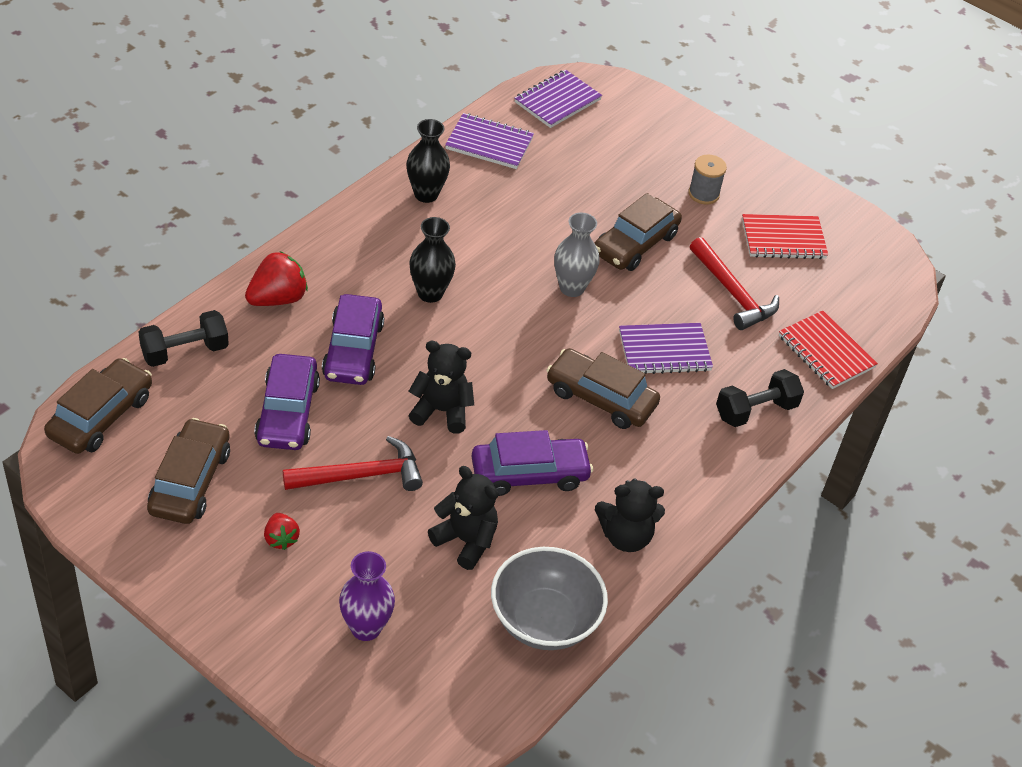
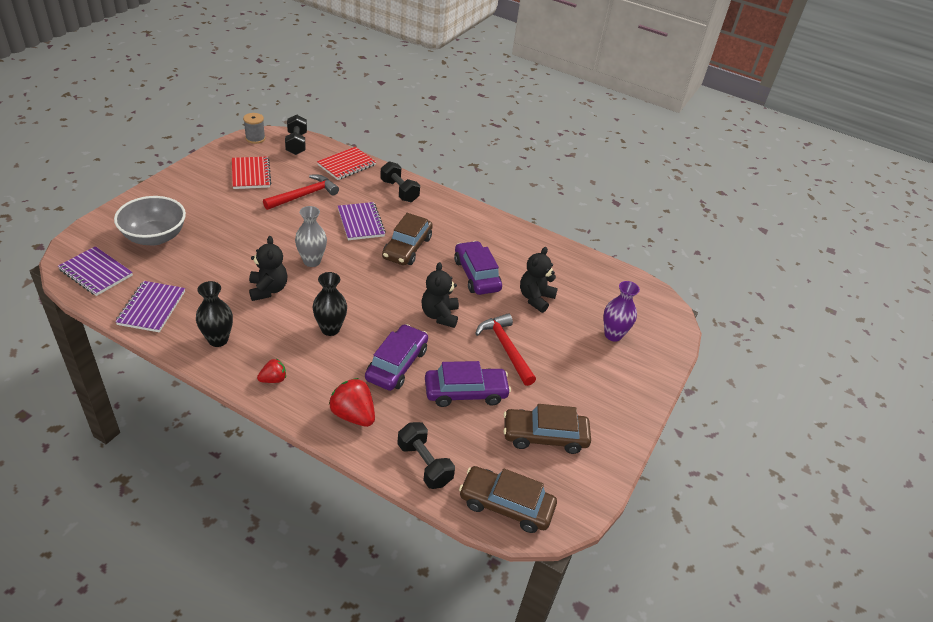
camera: 100 degrees left, 5 degrees down
red strawberry [264,513,300,550] -> red strawberry moved to [257,359,286,383]
purple car [322,294,384,385] -> purple car turned 60 degrees counterclockwise [365,324,428,391]
grey bowl [491,547,608,650] -> grey bowl moved to [114,196,186,246]
brown car [595,193,682,271] -> none
black teddy bear [595,478,665,552] -> black teddy bear moved to [249,236,288,301]
grey spool [688,155,727,205] -> grey spool moved to [243,113,265,144]
none -> black dumbbell [285,115,307,155]

